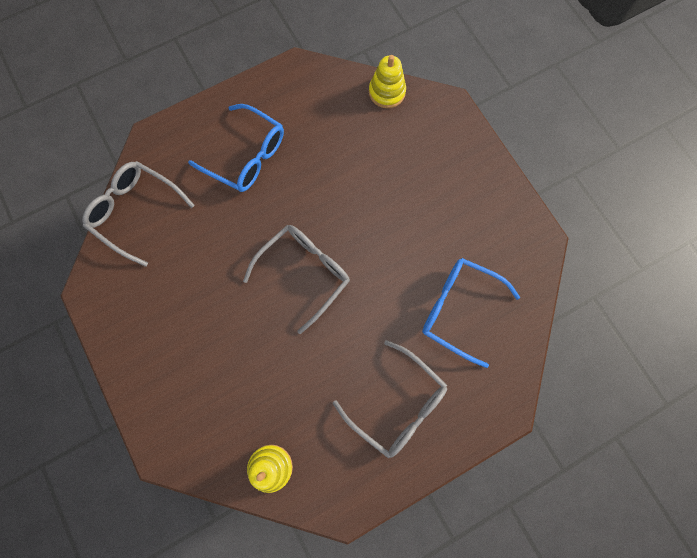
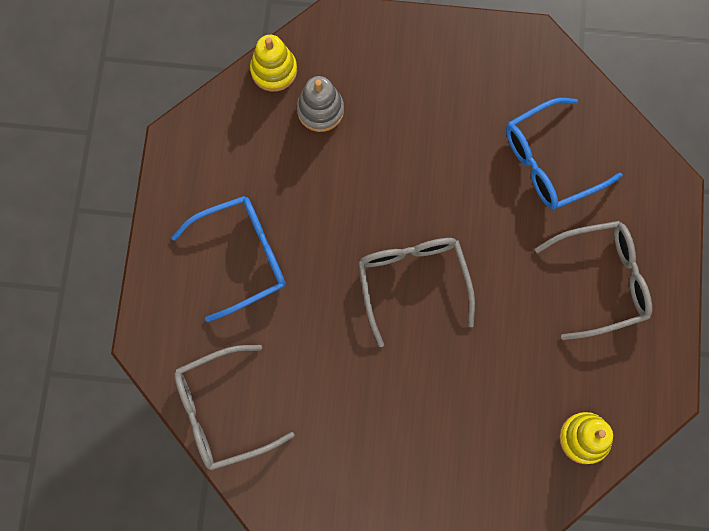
camera: 55 degrees left, 0 degrees up
none -> grey stacking toy [297,76,344,132]

